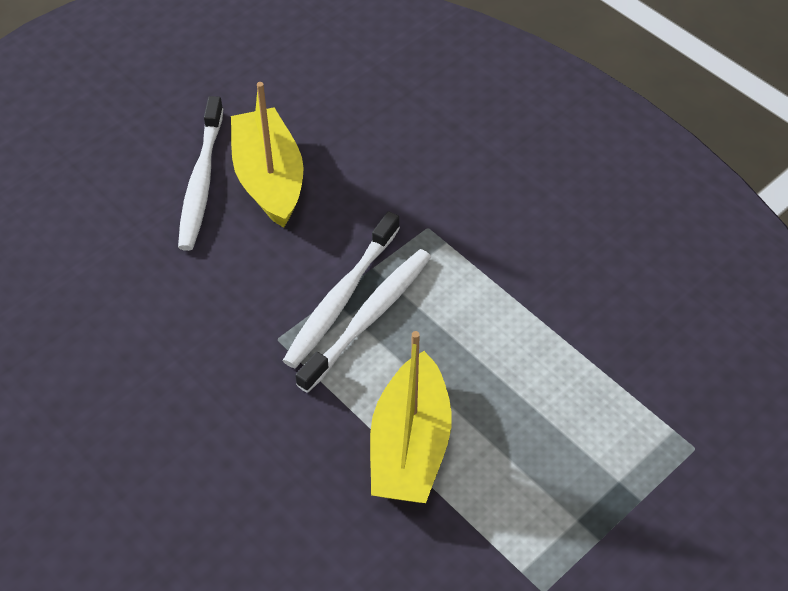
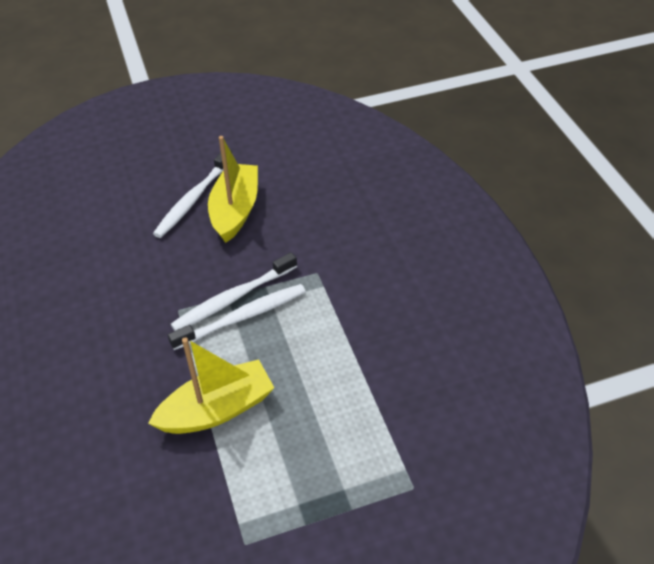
camera: 25 degrees right, 5 degrees down
yellow boat [370,331,452,503] -> yellow boat turned 150 degrees counterclockwise [148,337,274,434]

